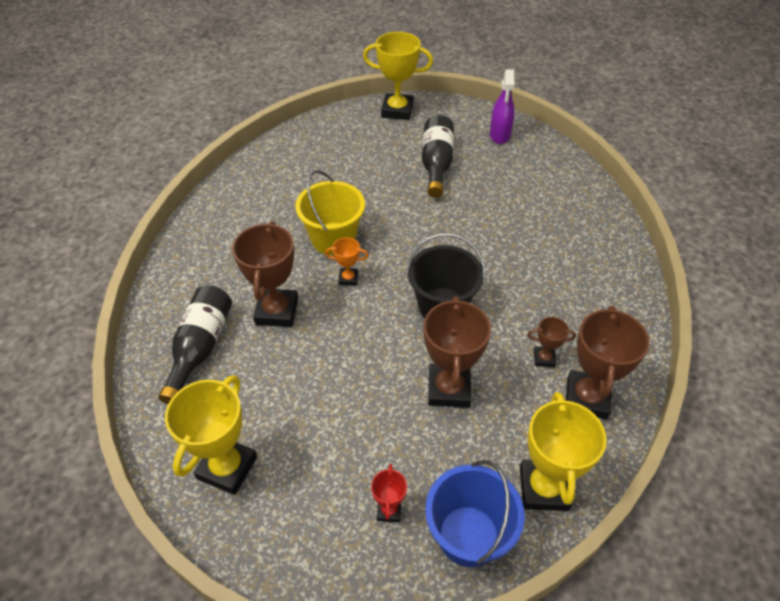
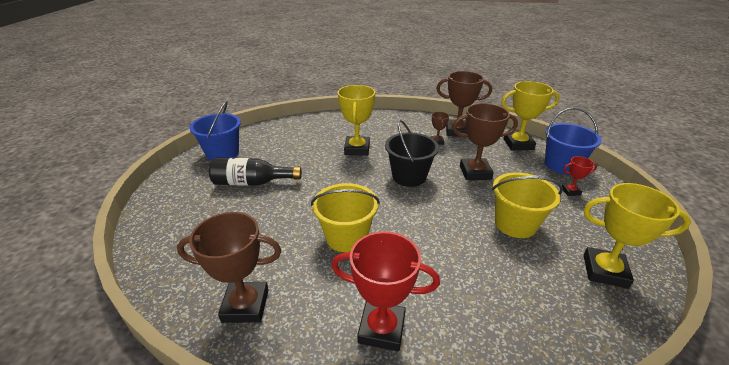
camera: 95 degrees left, 15 degrees down
black bottle [158,285,232,404] -> none
brown trophy [232,222,298,327] -> brown trophy moved to [177,212,281,323]
orange trophy [325,237,368,286] -> none
yellow trophy [363,32,433,120] -> yellow trophy moved to [338,85,375,156]
purple spray bottle [490,69,515,144] -> blue bucket [189,101,241,161]
none -> red trophy [331,232,440,352]
none -> yellow bucket [492,173,563,238]

